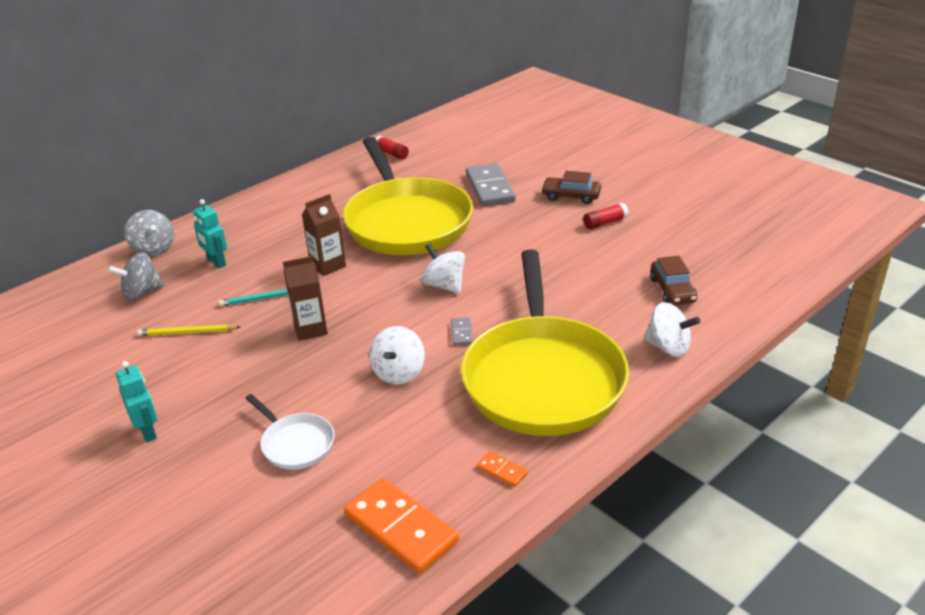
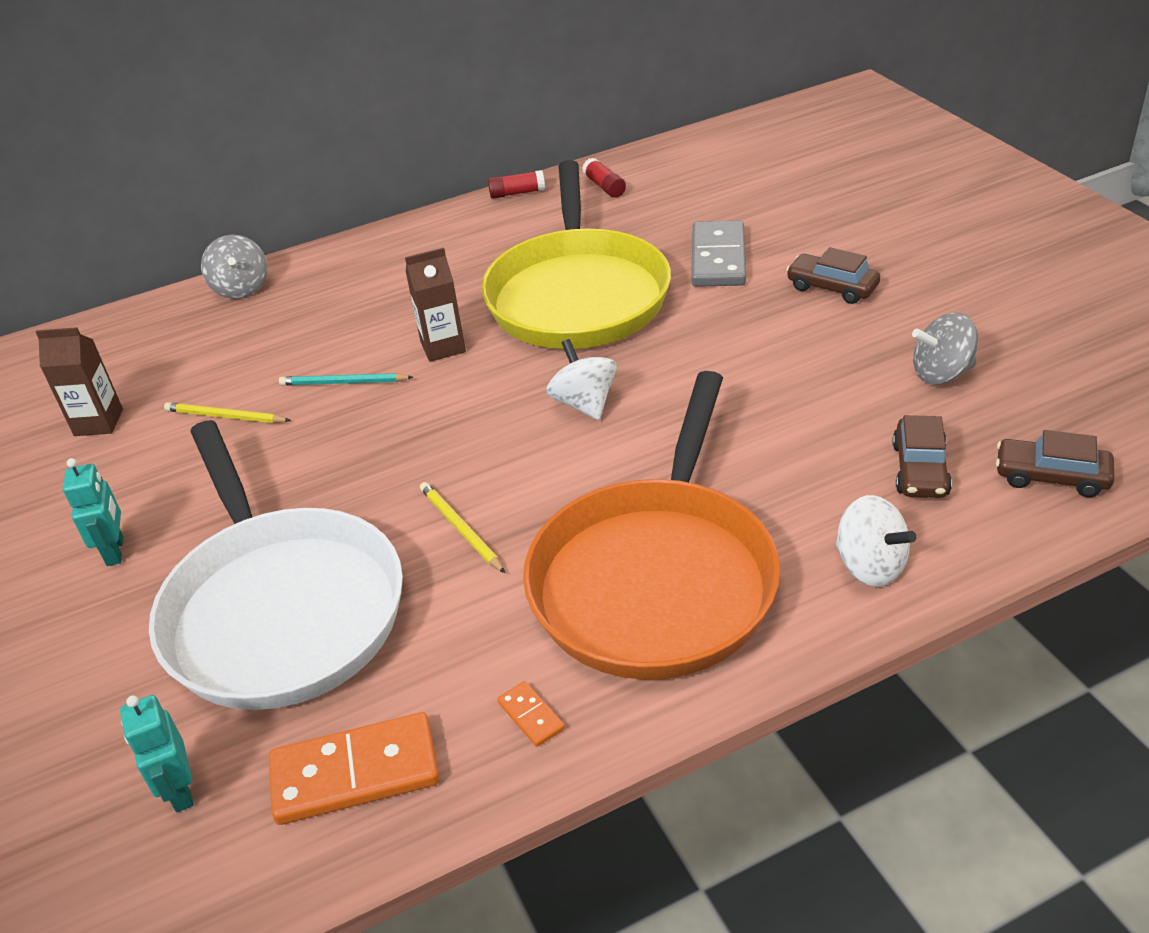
camera: 20 degrees right, 5 degrees up
grey spinning top [108,252,164,301] -> grey spinning top moved to [912,313,978,385]
turquoise robot [193,199,227,269] -> turquoise robot moved to [120,695,194,812]
white pan [245,394,335,470] -> white pan [149,420,403,710], size x2.39
brown carton [283,255,328,341] -> brown carton moved to [36,327,123,436]
orange domino [344,478,459,574] -> orange domino turned 75 degrees counterclockwise [269,712,439,825]
white spinning top [369,326,425,385] -> yellow pencil [420,482,505,573]
grey domino [451,317,473,346] -> none
yellow pan [461,249,629,436] -> orange pan [523,371,780,680]
red glue stick [583,203,629,229] -> red glue stick moved to [488,170,545,199]
none -> brown car [996,430,1115,497]

